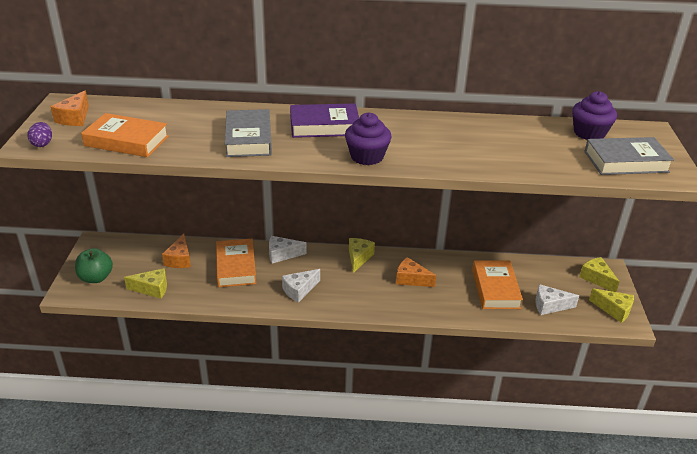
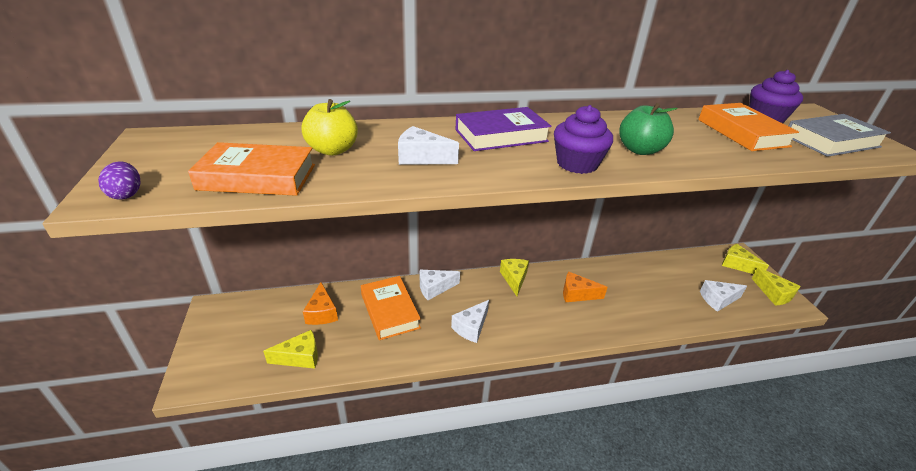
camera: 15 degrees left, 0 degrees up
orange cheese [51,91,89,126] -> none
green apple [75,248,113,283] -> green apple moved to [620,103,678,155]
grey book [225,109,272,157] -> white cheese [398,126,459,165]
orange book [472,260,523,309] -> orange book moved to [698,103,799,151]
yellow cheese [589,288,634,323] -> yellow cheese turned 45 degrees clockwise [752,267,801,306]
none -> yellow apple [302,99,358,156]

